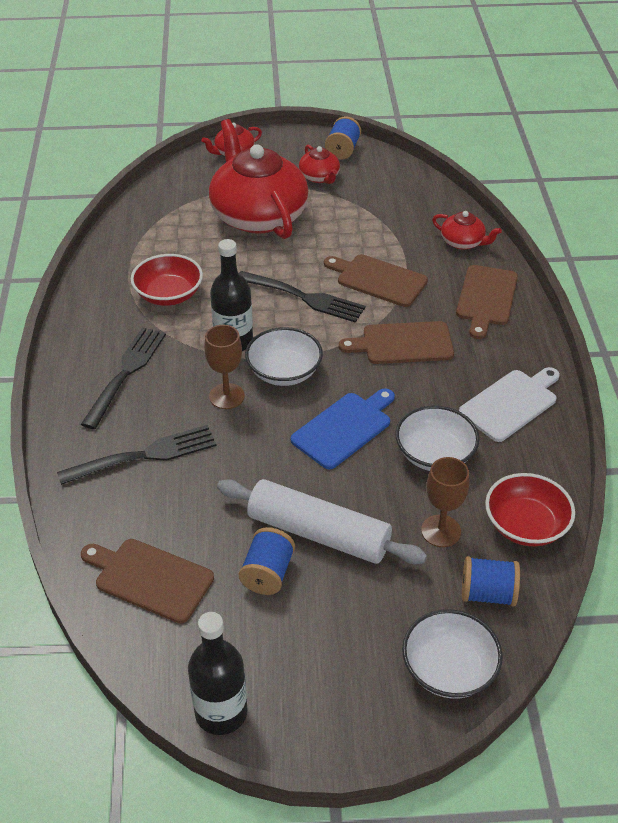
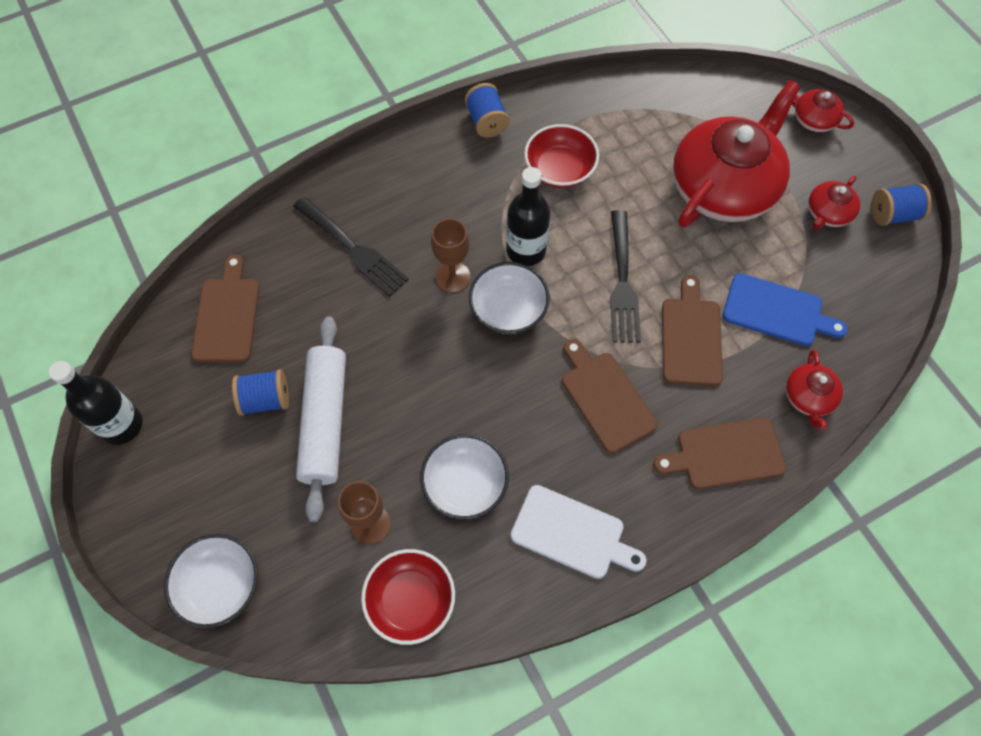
camera: 65 degrees right, 20 degrees up
black fork [81,327,166,429] -> none
blue cutting board [291,388,395,469] -> blue cutting board moved to [723,273,848,346]
blue spool [462,556,520,607] -> blue spool moved to [465,83,509,137]

